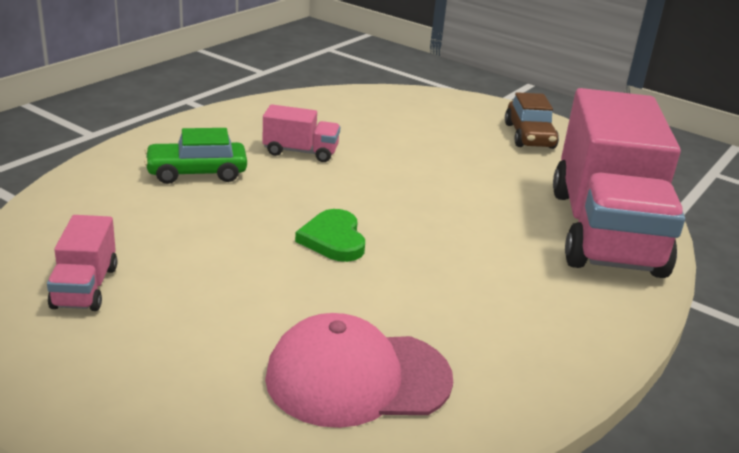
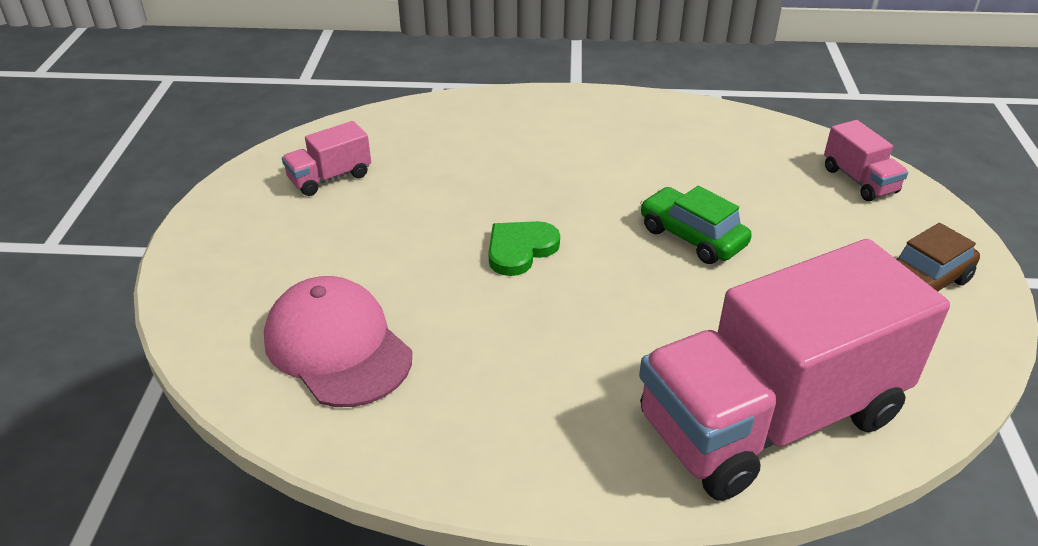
camera: 60 degrees right, 10 degrees up
green car [144,128,247,184] -> green car moved to [640,186,752,264]
pink truck [262,104,340,162] -> pink truck moved to [824,120,908,201]

